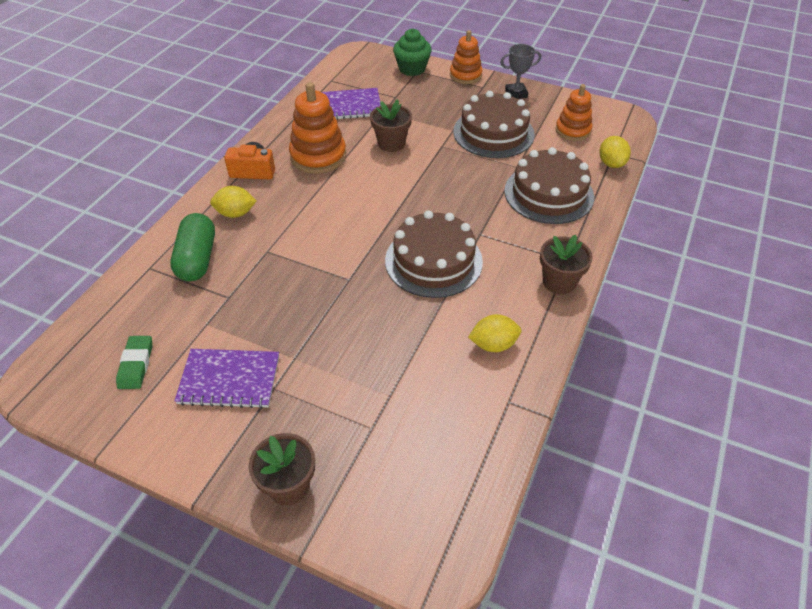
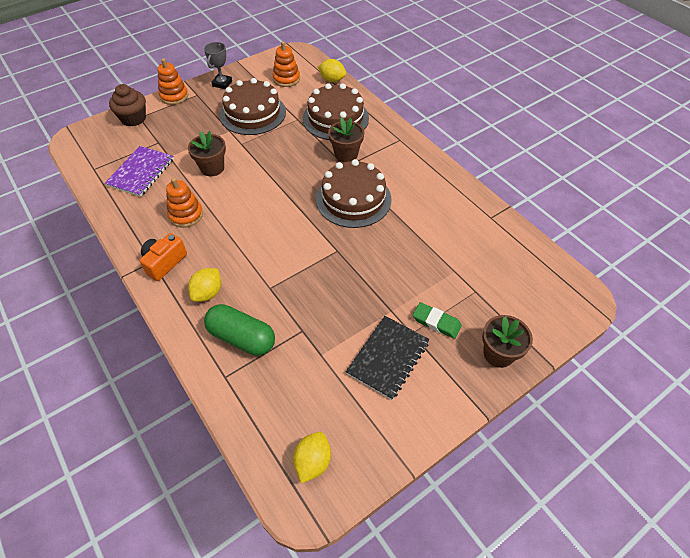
camera: 60 degrees left, 5 degrees up
green eraser [116,336,152,389] -> green eraser moved to [413,302,462,339]
purple notebook [174,349,279,409] -> black notebook [346,316,430,400]
orange stacking toy [289,82,346,174] -> orange stacking toy [166,178,203,228], size x0.66
green cupcake [393,29,432,76] -> brown cupcake [109,84,146,126]
yellow lemon [468,314,521,352] -> yellow lemon moved to [293,432,331,483]
brown flower pot [540,235,593,295] -> brown flower pot moved to [328,117,364,162]

